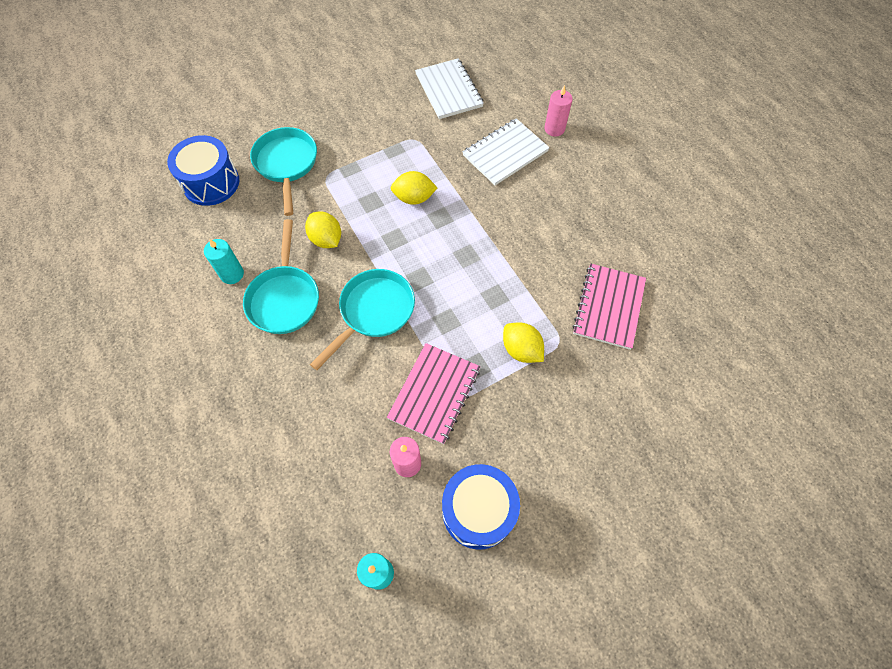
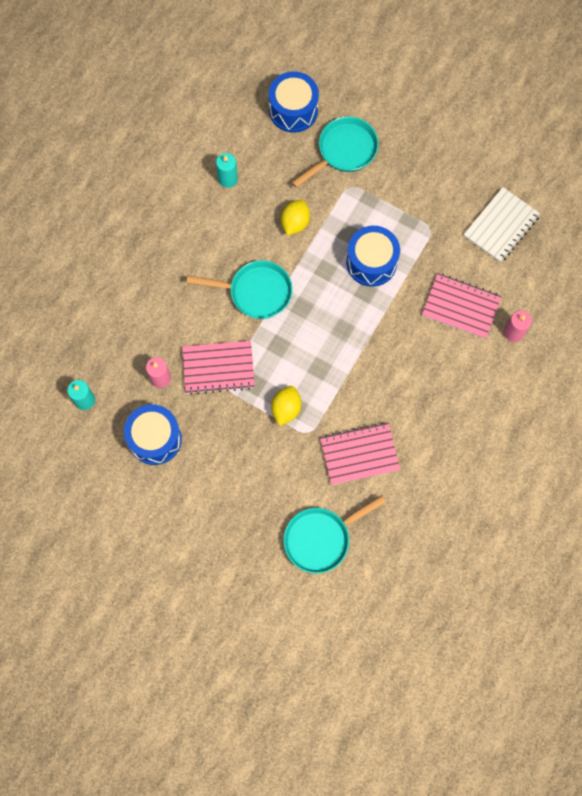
camera: 60 degrees right, 10 degrees up
turquoise pan [243,219,319,334] -> turquoise pan moved to [283,495,386,574]
yellow lemon [391,171,437,205] -> blue drum [346,226,400,287]
white notebook [463,118,550,185] -> pink notebook [422,273,502,339]

